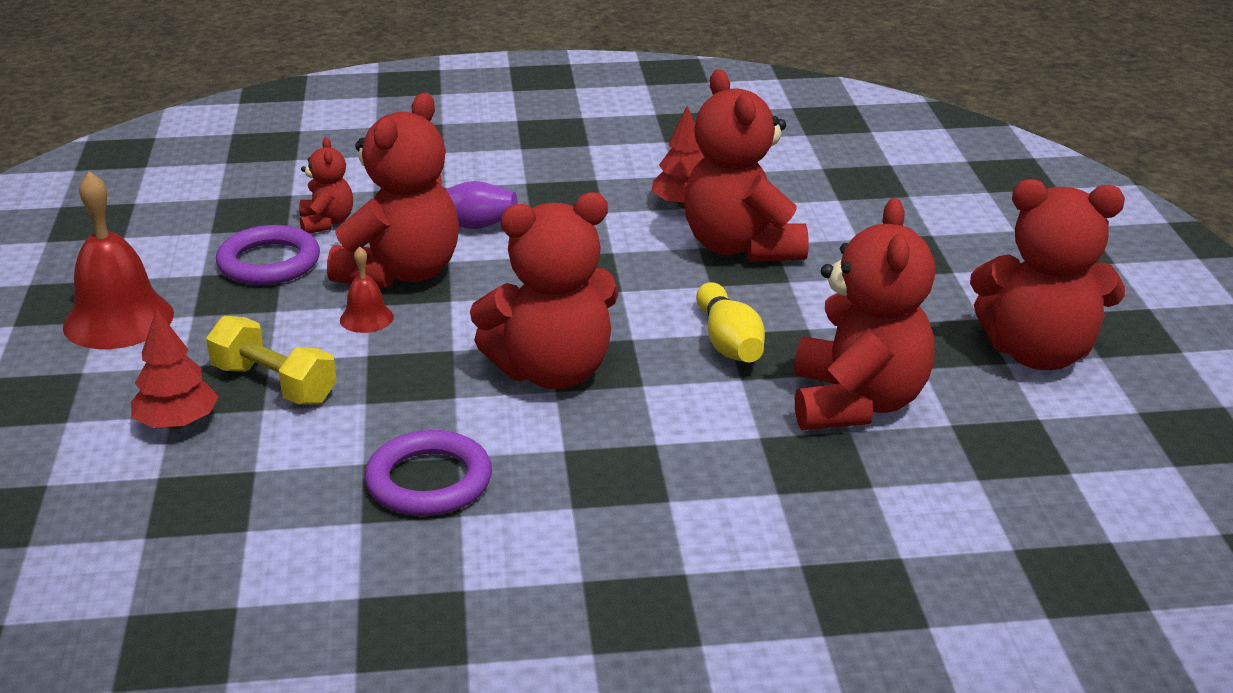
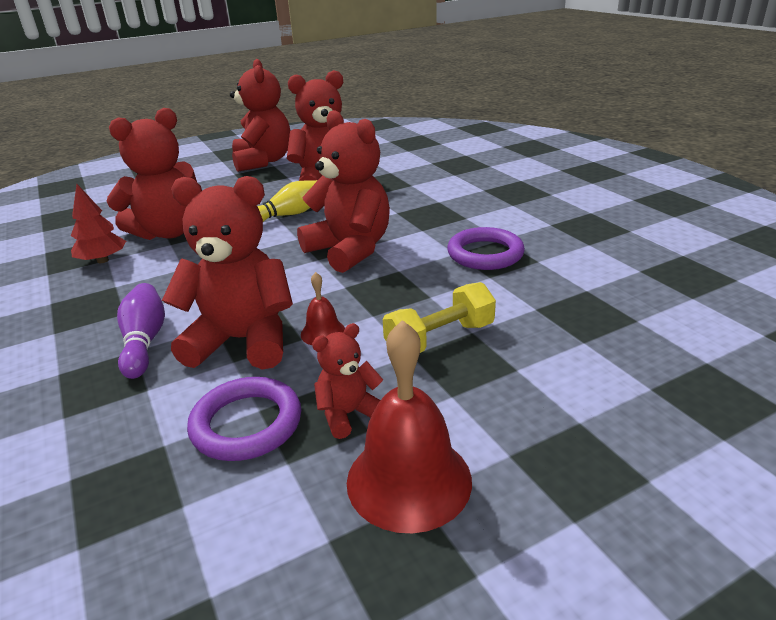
camera: 110 degrees left, 0 degrees up
red tree [131,308,218,429] -> none
yellow dumbbell [206,316,337,405] -> yellow dumbbell turned 45 degrees clockwise [383,282,496,353]
red teddy bear [299,137,353,234] -> red teddy bear moved to [312,323,383,439]

